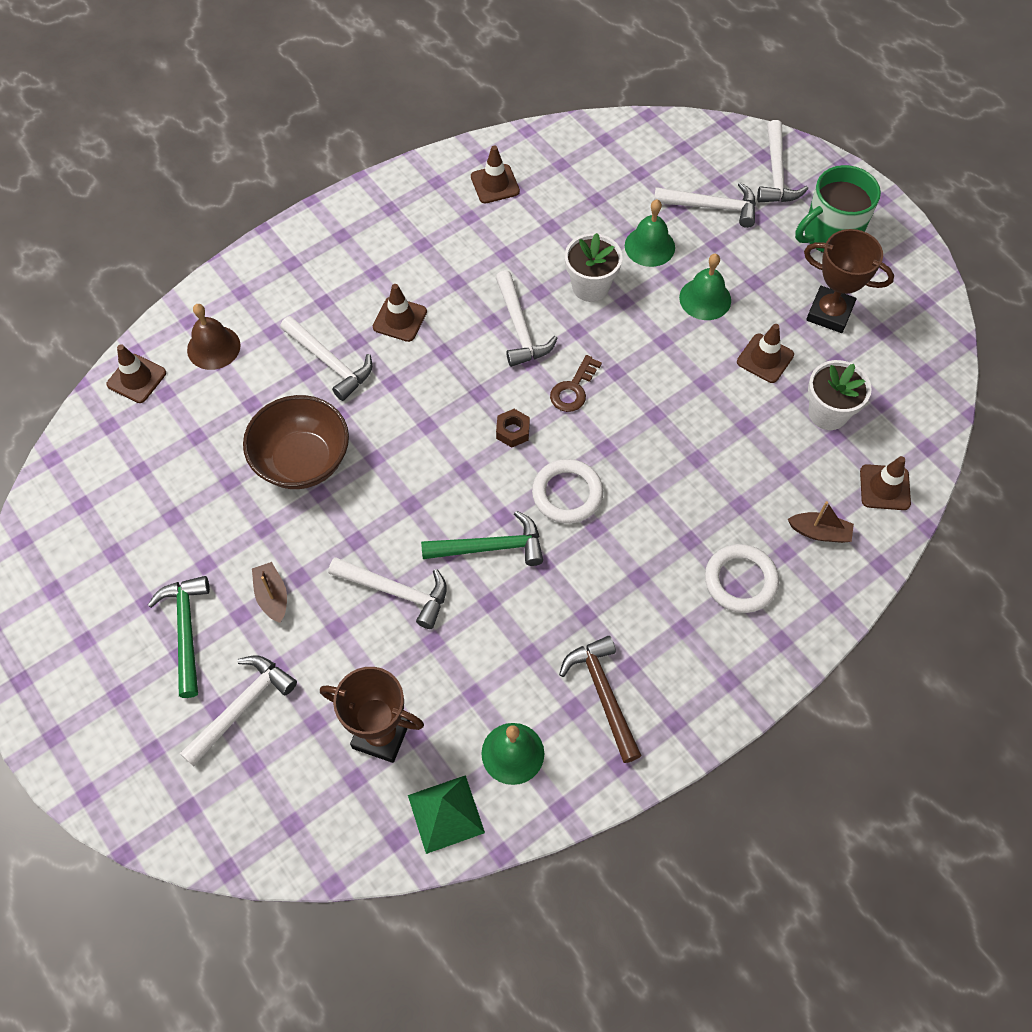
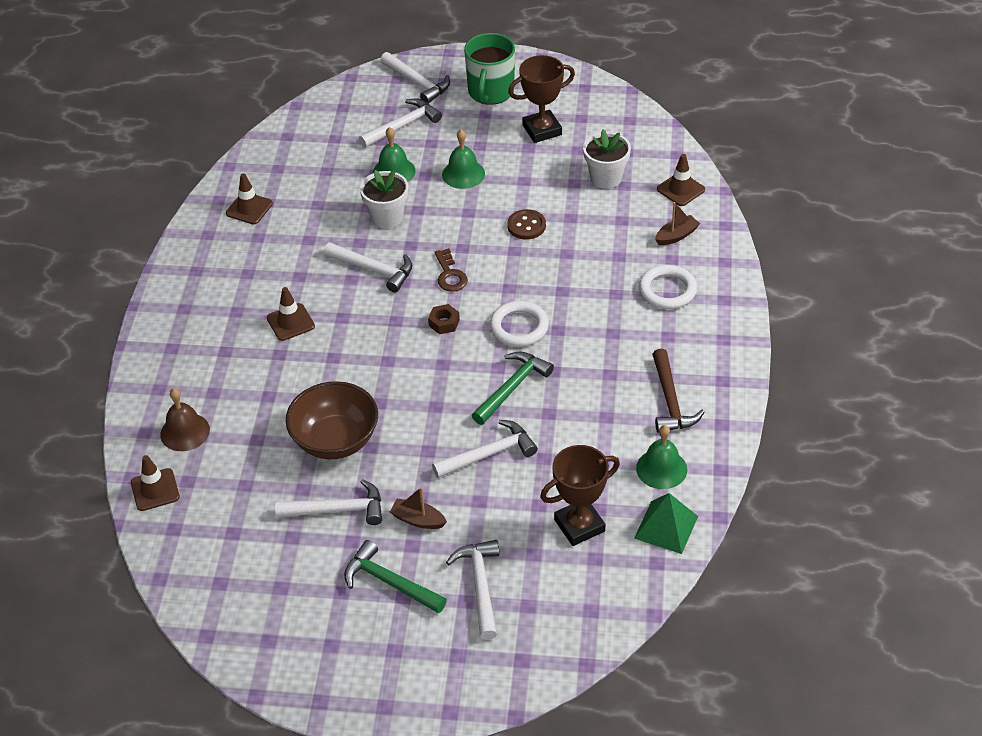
camera: 45 degrees left, 15 degrees down
white hammer [280,316,372,401] -> white hammer moved to [275,479,382,525]
brown hammer [559,636,642,763] -> brown hammer turned 120 degrees counterclockwise [652,349,704,433]
brown traffic cone [737,324,794,383] -> none
none -> brown button [507,209,546,240]

